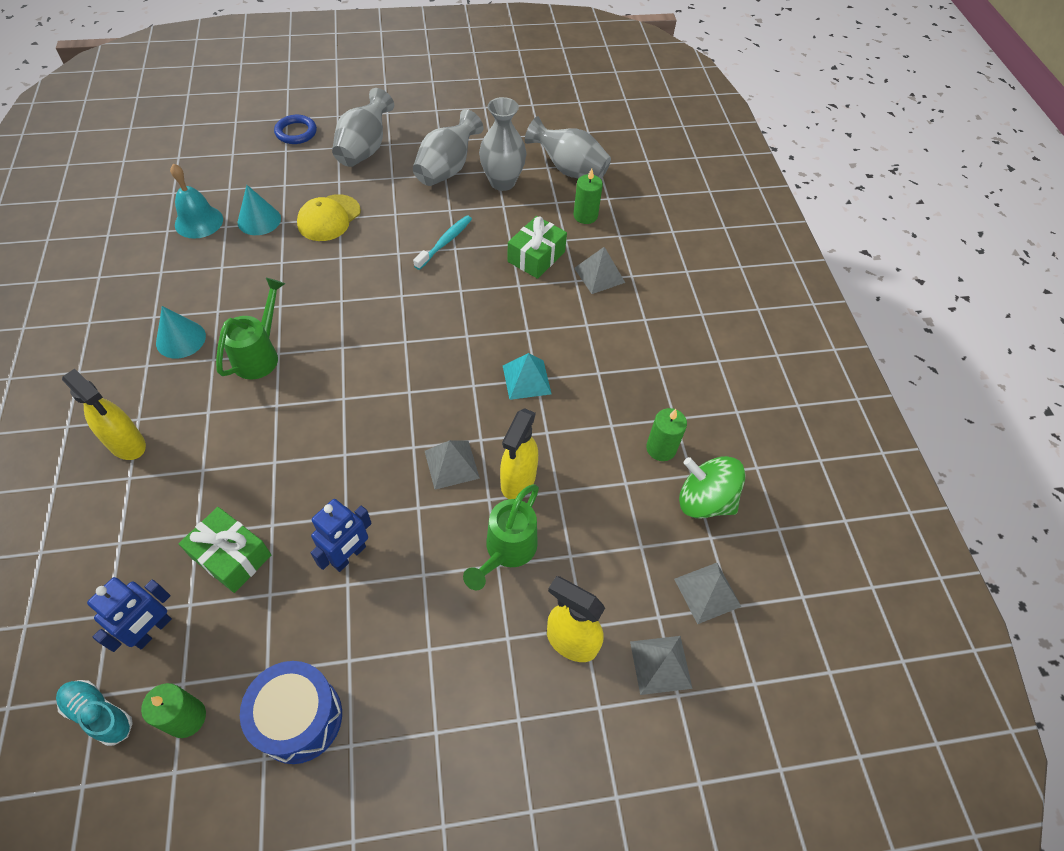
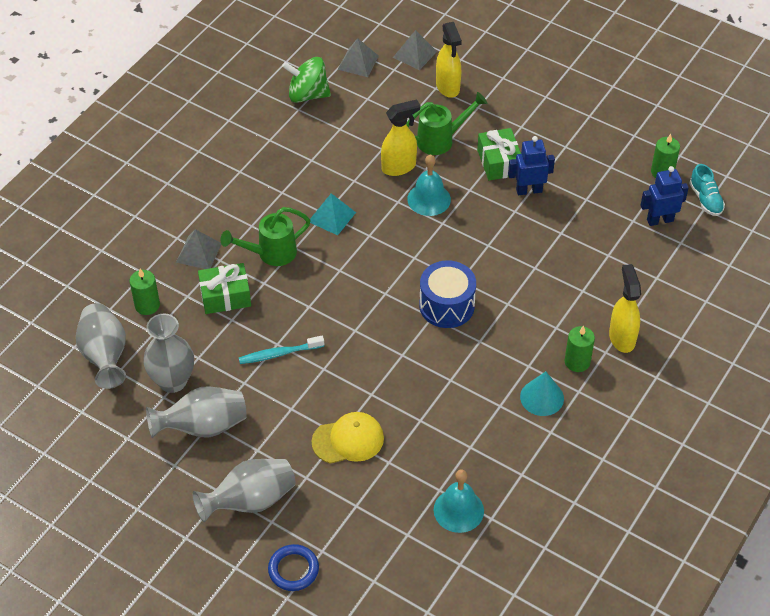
camera: 135 degrees left, 5 degrees down
green gift [179,507,271,593] -> green gift moved to [477,128,521,181]
green watering can [216,278,285,380] -> green watering can moved to [220,207,311,266]
turquoise cone [237,185,281,235] -> none
blue drum [240,661,342,764] -> blue drum moved to [419,260,476,328]
grey pyramid [425,440,480,490] -> turquoise bell [407,154,451,216]
green candle [646,408,687,461] -> green candle moved to [565,326,595,372]
green spinning top [679,456,745,518] -> green spinning top turned 120 degrees clockwise [282,57,331,103]

